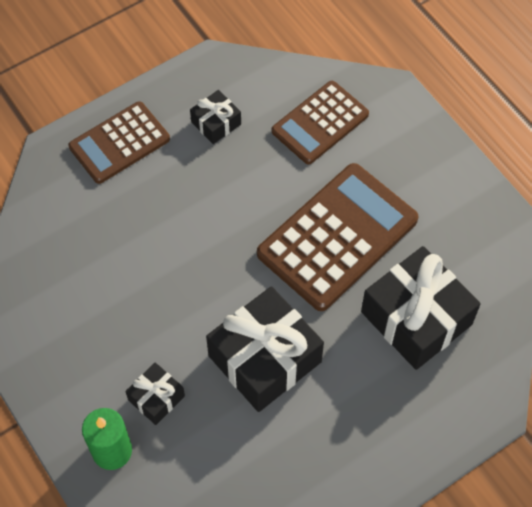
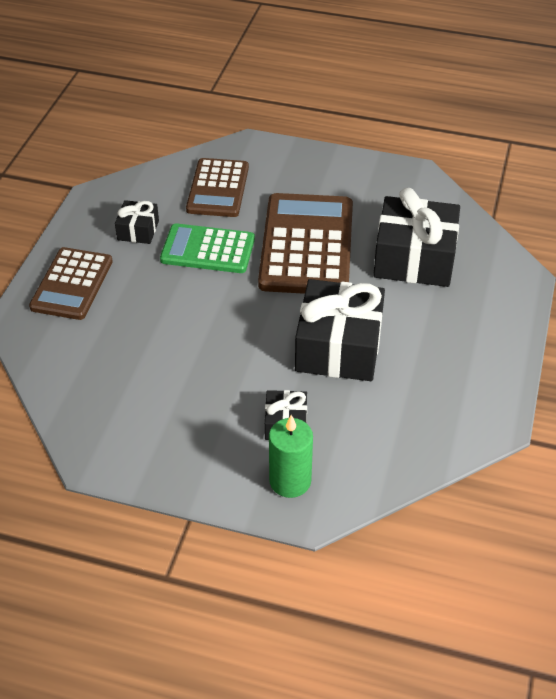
camera: 40 degrees left, 15 degrees down
none -> green calculator [160,223,255,273]

